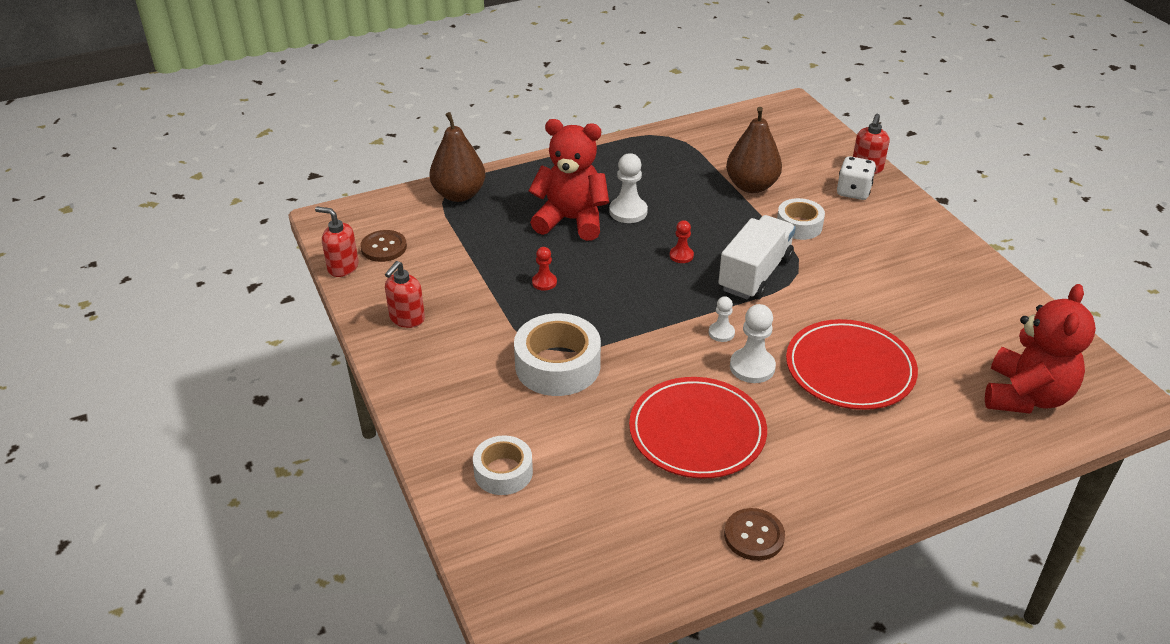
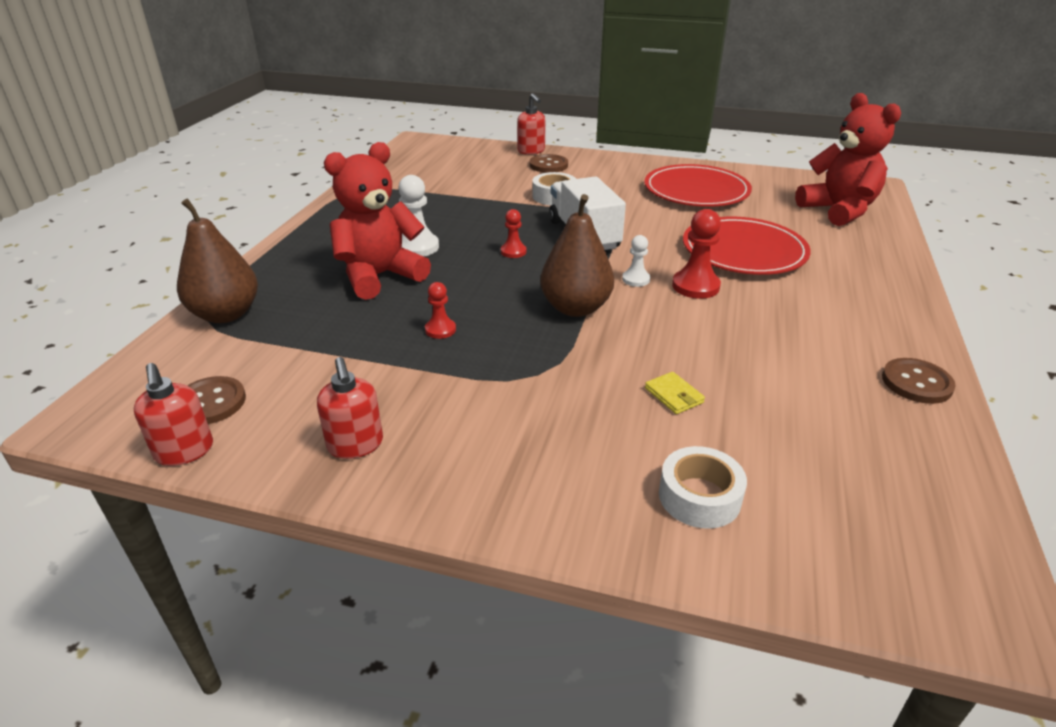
camera: 50 degrees left, 5 degrees down
red soap dispenser [315,206,359,277] -> red soap dispenser turned 90 degrees counterclockwise [134,363,213,466]
white tape [514,313,601,396] -> none
red plate [629,377,767,479] -> red plate moved to [644,164,752,207]
brown pear [726,107,782,193] -> brown pear moved to [540,194,614,317]
white pawn [730,304,776,383] -> red pawn [672,209,721,299]
white dice [837,156,876,200] -> brown button [530,154,568,173]
none -> yellow wallet [645,372,705,414]

